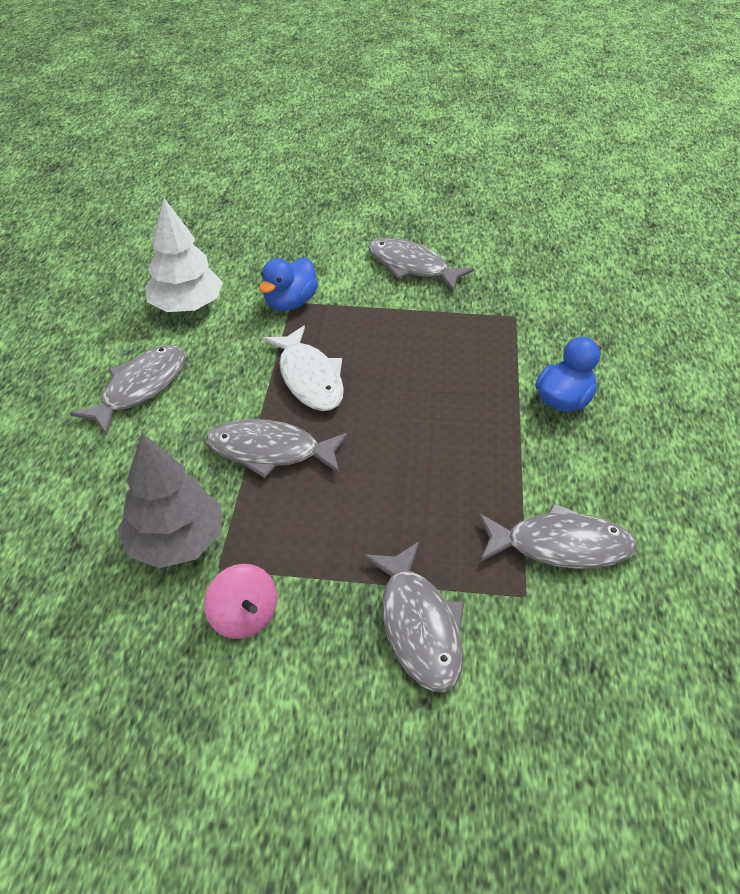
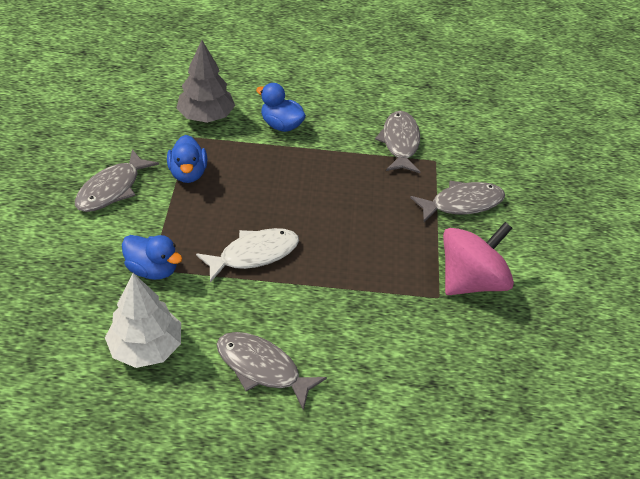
camera: 95 degrees left, 0 degrees up
grey tree [118,433,221,568] -> grey tree moved to [177,40,235,123]
pink spinning top [204,564,277,639] -> pink spinning top [443,222,514,295], size x1.87
grey fish [206,419,348,478] -> none
none -> blue duck [167,135,207,183]

